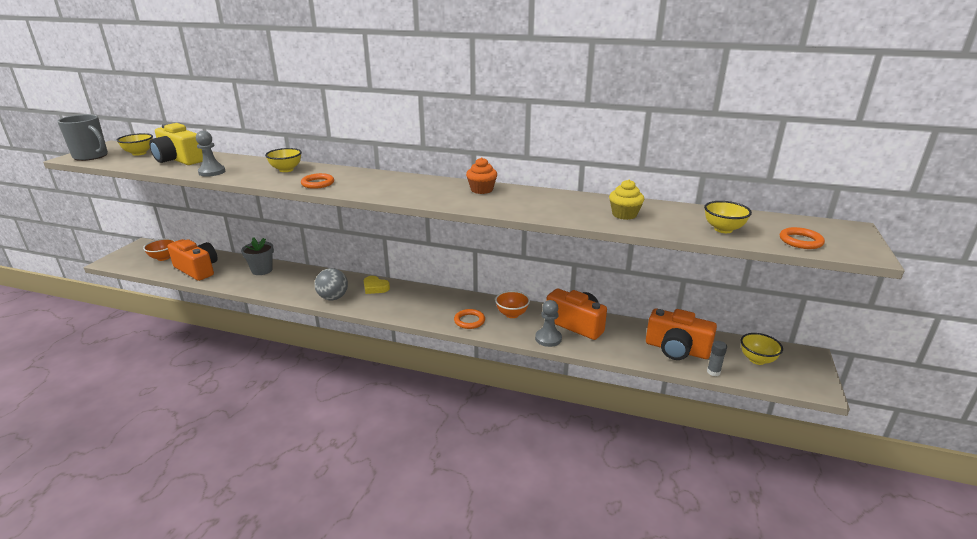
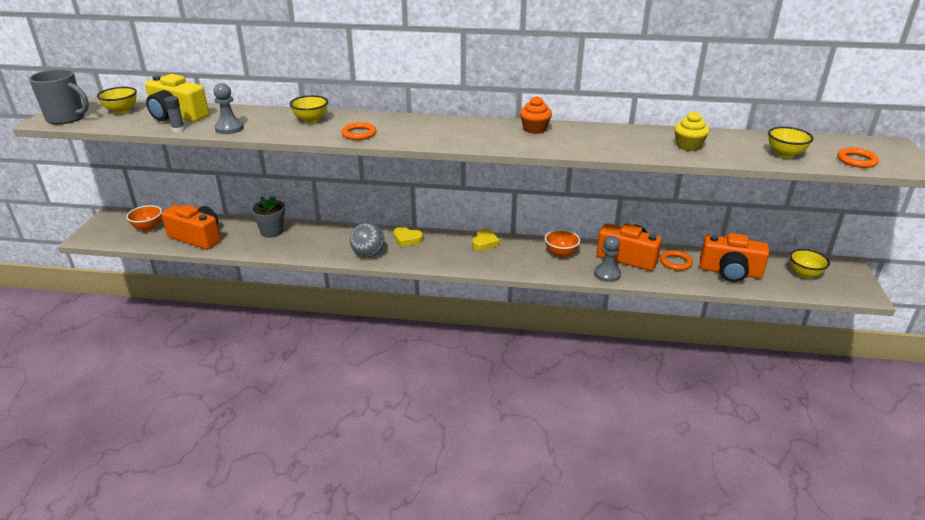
camera: 10 degrees left, 5 degrees up
orange ring [454,309,485,329] -> orange ring moved to [660,250,693,271]
grey glue stick [707,341,727,376] -> grey glue stick moved to [164,96,185,132]
none -> yellow heart [472,229,499,251]

